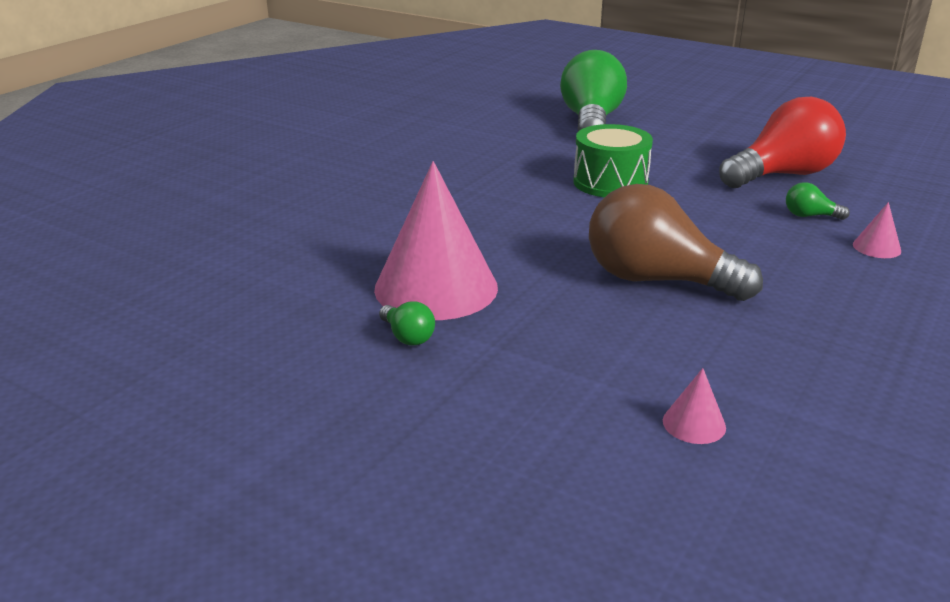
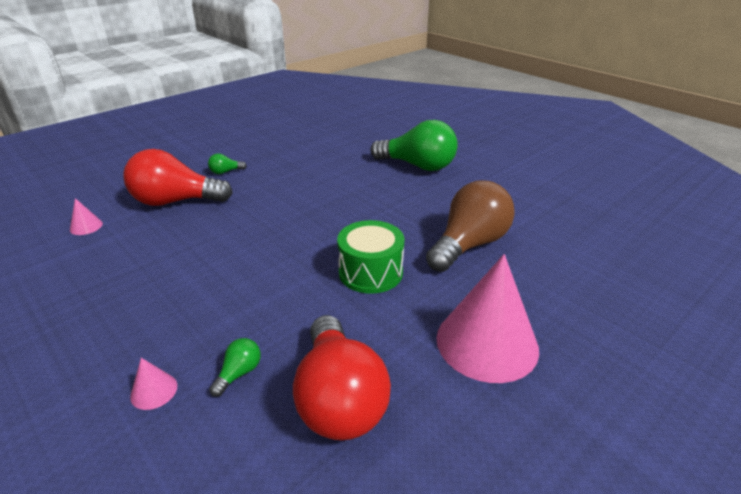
camera: 105 degrees right, 5 degrees up
pink cone [374,161,498,320] -> pink cone moved to [436,254,539,383]
green light bulb [560,50,627,131] -> green light bulb moved to [370,120,458,171]
brown light bulb [589,184,763,301] -> brown light bulb moved to [426,180,515,272]
none -> red light bulb [123,149,233,206]

